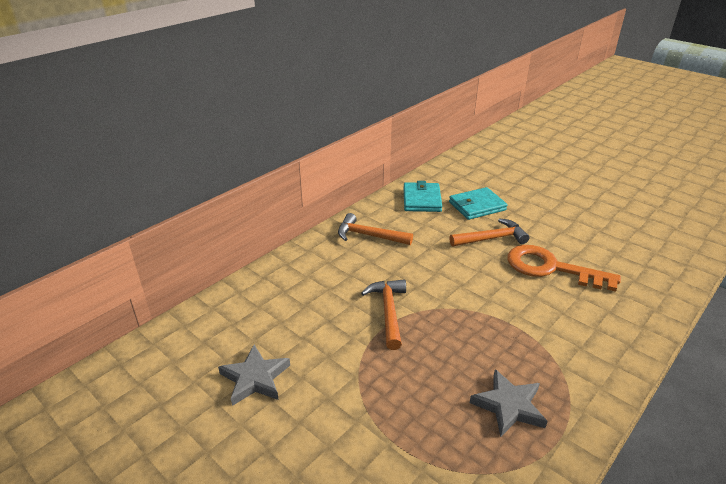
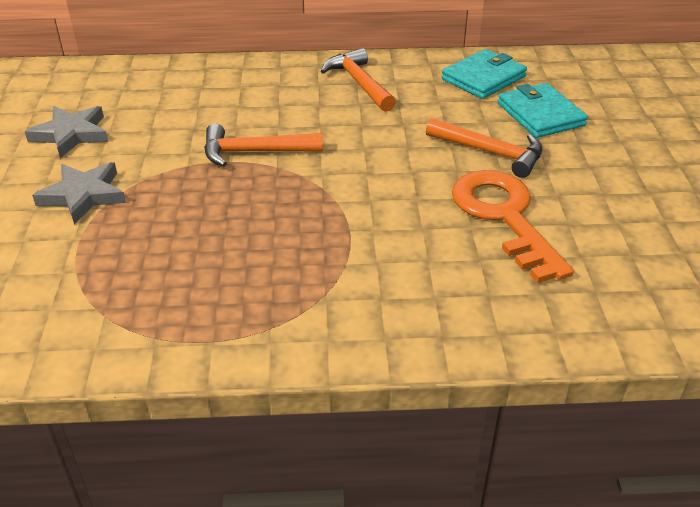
camera: 45 degrees right, 5 degrees up
orange hammer [361,279,406,350] -> orange hammer turned 135 degrees counterclockwise [204,124,323,167]
turquoise wallet [449,187,507,220] -> turquoise wallet turned 45 degrees clockwise [498,83,588,138]
grey star [470,369,548,437] -> grey star moved to [32,162,126,225]

